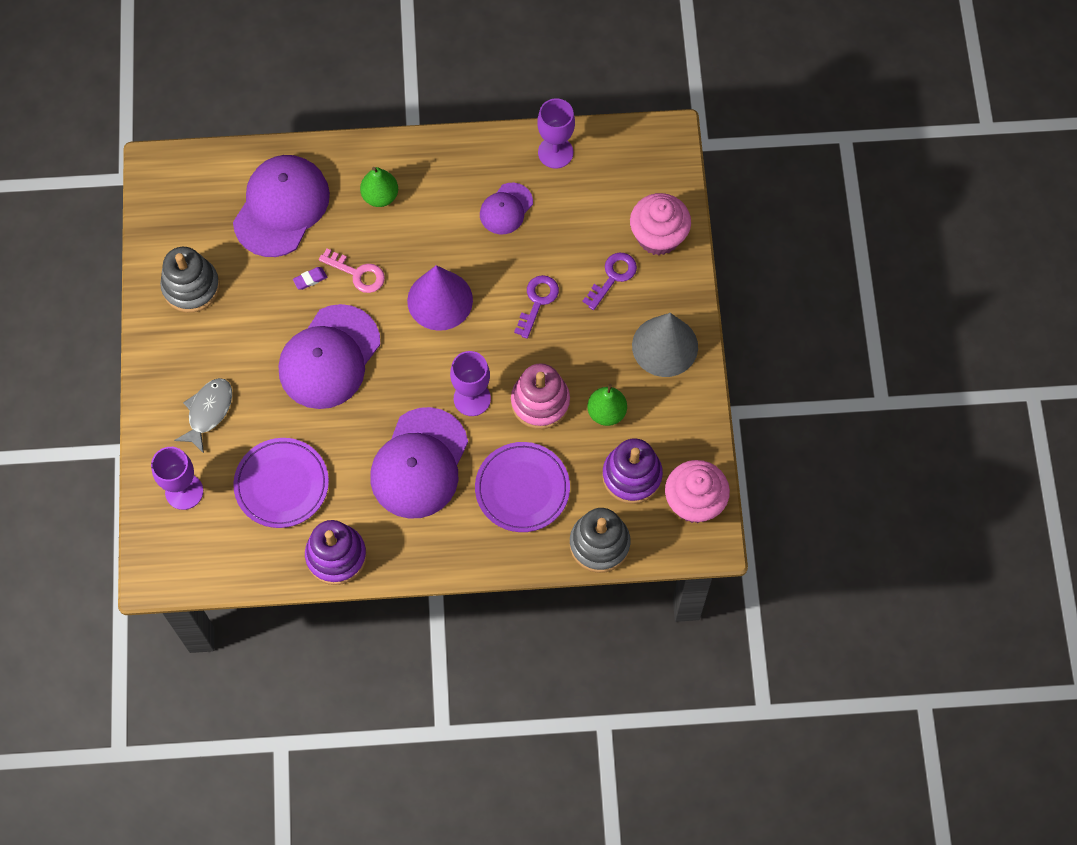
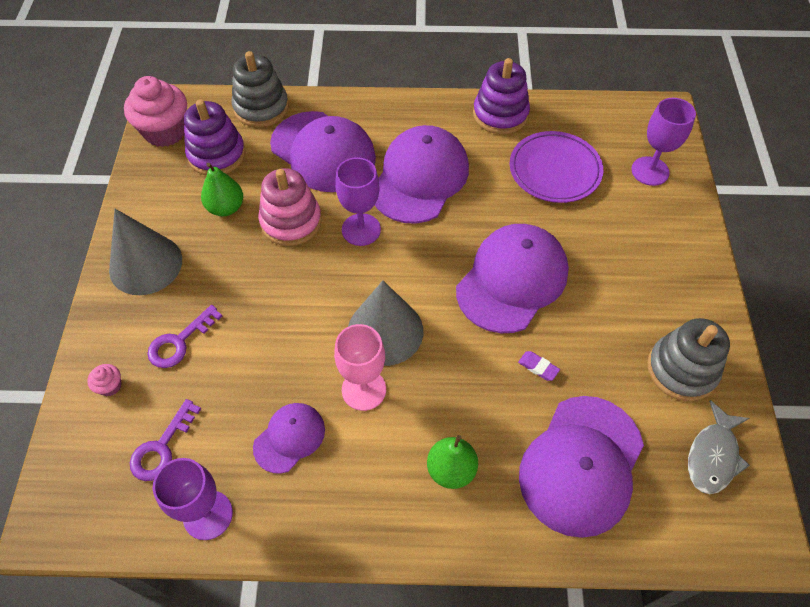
camera: 175 degrees left, 10 degrees down
grey fish [174,378,232,453] -> grey fish moved to [688,400,750,494]
purple eraser [293,267,327,290] -> purple eraser turned 60 degrees clockwise [518,351,560,381]
pink key [319,248,385,293] -> none
purple cone [407,265,473,331] -> grey cone [348,280,423,366]
purple plate [475,442,570,532] -> purple cap [270,111,376,192]
purple key [514,275,559,339] -> purple key moved to [130,399,201,481]
pink cupcake [630,193,691,255] -> pink cupcake [87,364,122,396], size x0.43
none -> pink goblet [334,324,386,411]

